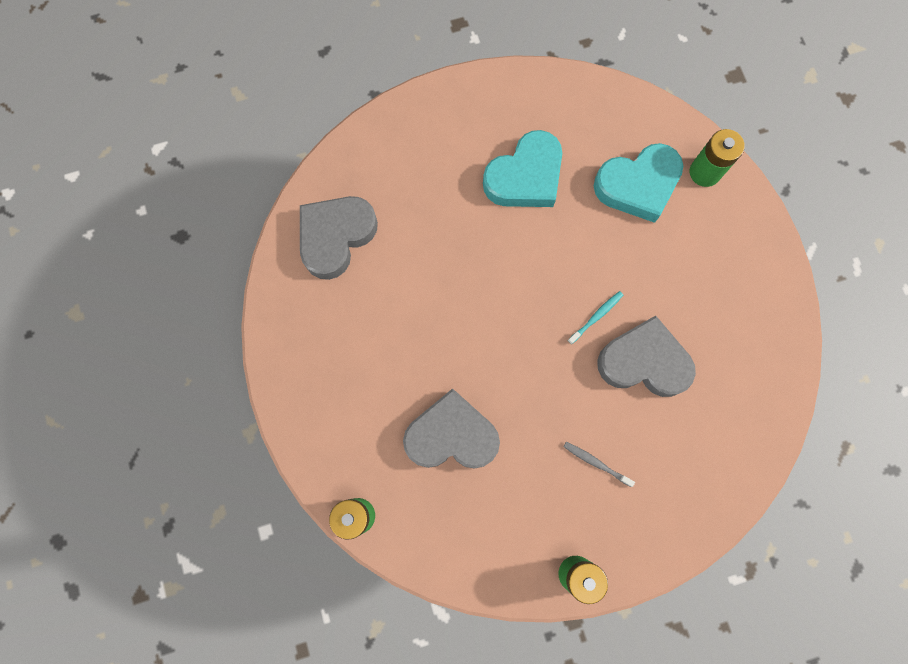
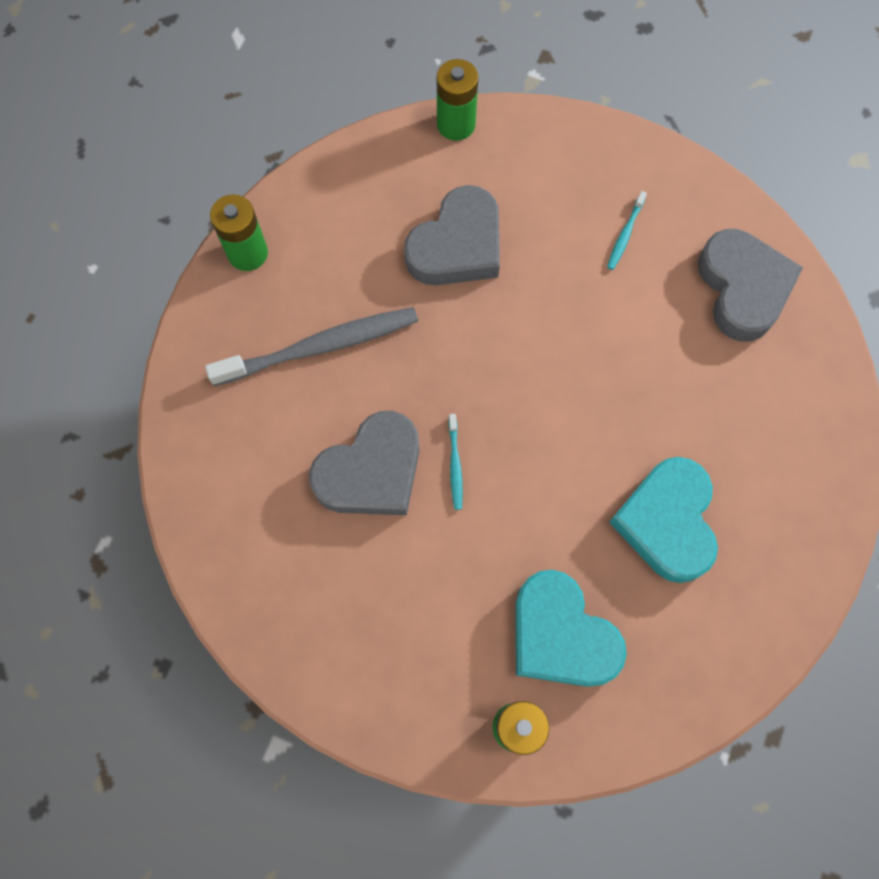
camera: 130 degrees right, 5 degrees down
grey toothbrush [563,442,635,487] -> grey toothbrush [205,307,418,386], size x2.29
turquoise heart [594,143,683,223] -> turquoise heart turned 60 degrees counterclockwise [515,570,627,687]
none -> turquoise toothbrush [607,191,647,270]

